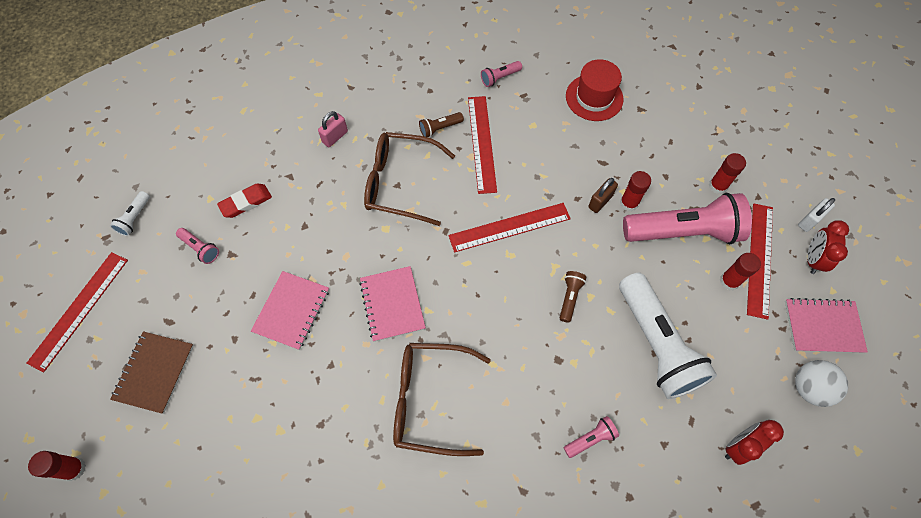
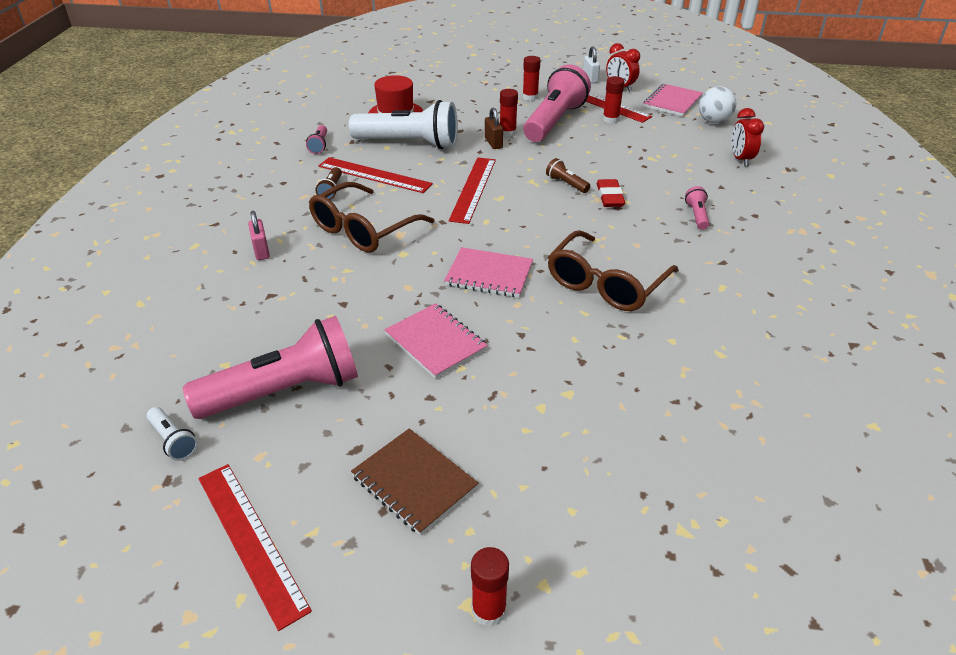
camera: 60 degrees left, 25 degrees down
pink flashlight [176,228,219,264] -> pink flashlight [183,316,358,419], size x2.40
red eraser [217,183,272,218] -> red eraser moved to [597,179,625,207]
white flashlight [619,273,717,399] -> white flashlight moved to [349,100,458,149]

